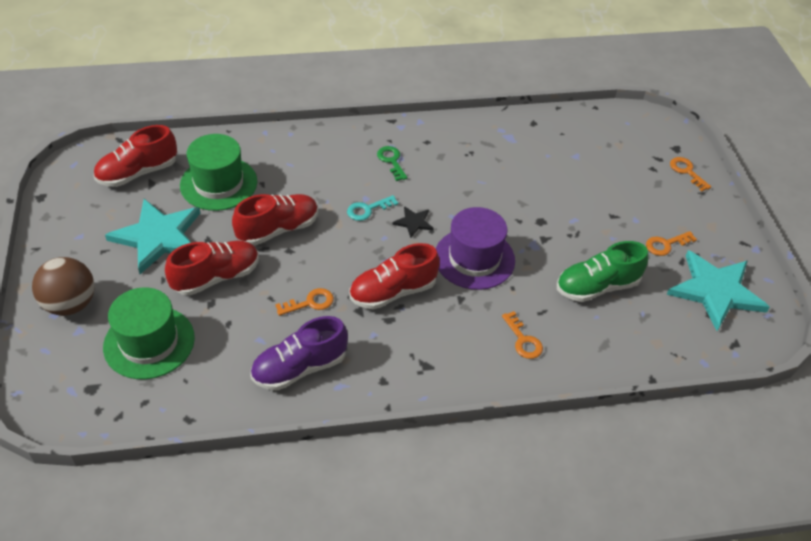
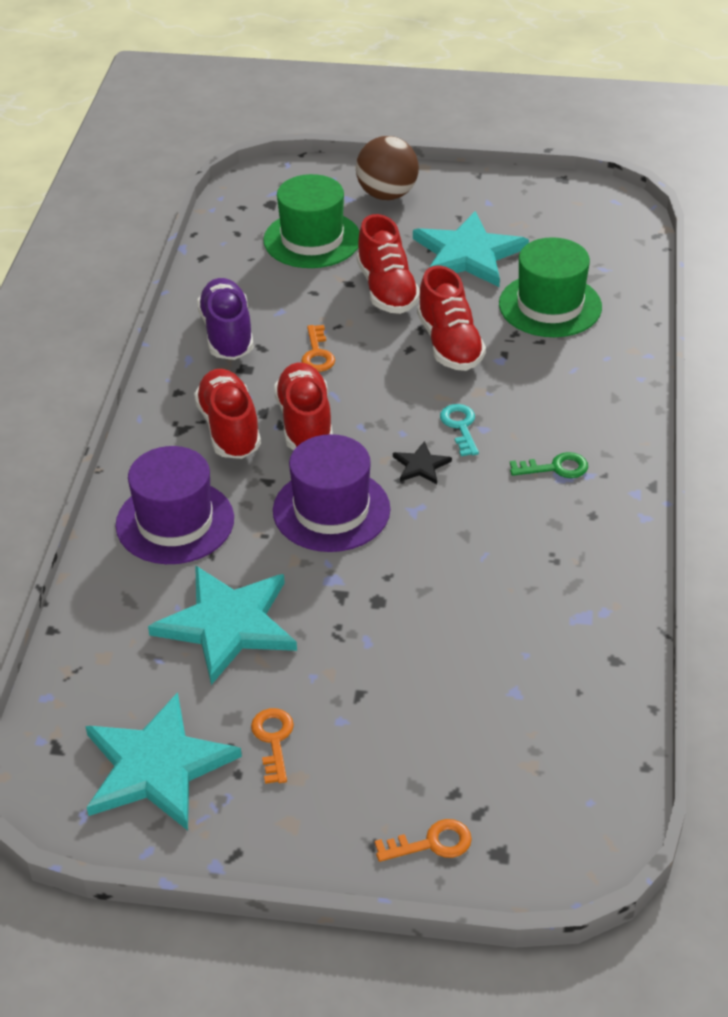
camera: 110 degrees right, 5 degrees down
red shoe [94,125,177,187] -> red shoe moved to [194,369,261,459]
orange key [502,311,543,359] -> purple hat [116,446,234,564]
green shoe [557,241,649,302] -> turquoise star [148,565,297,685]

